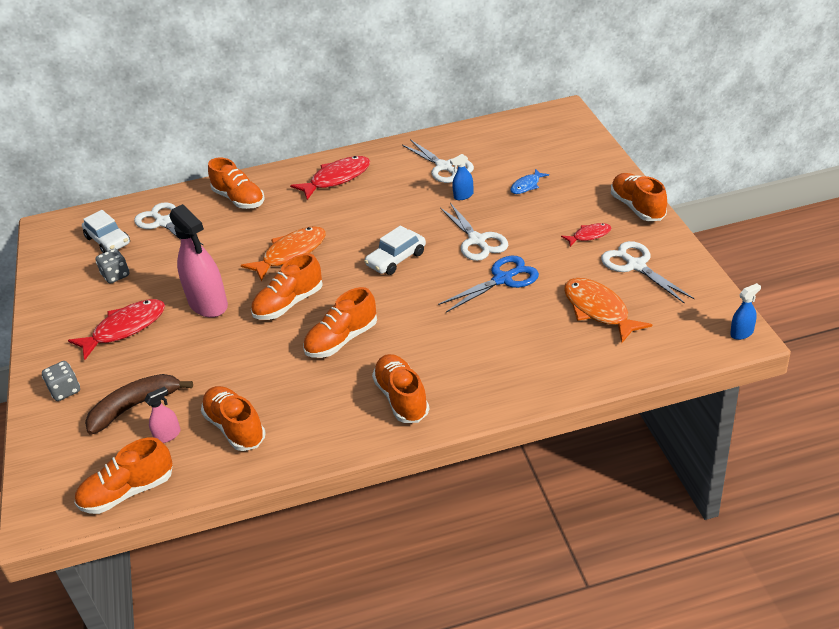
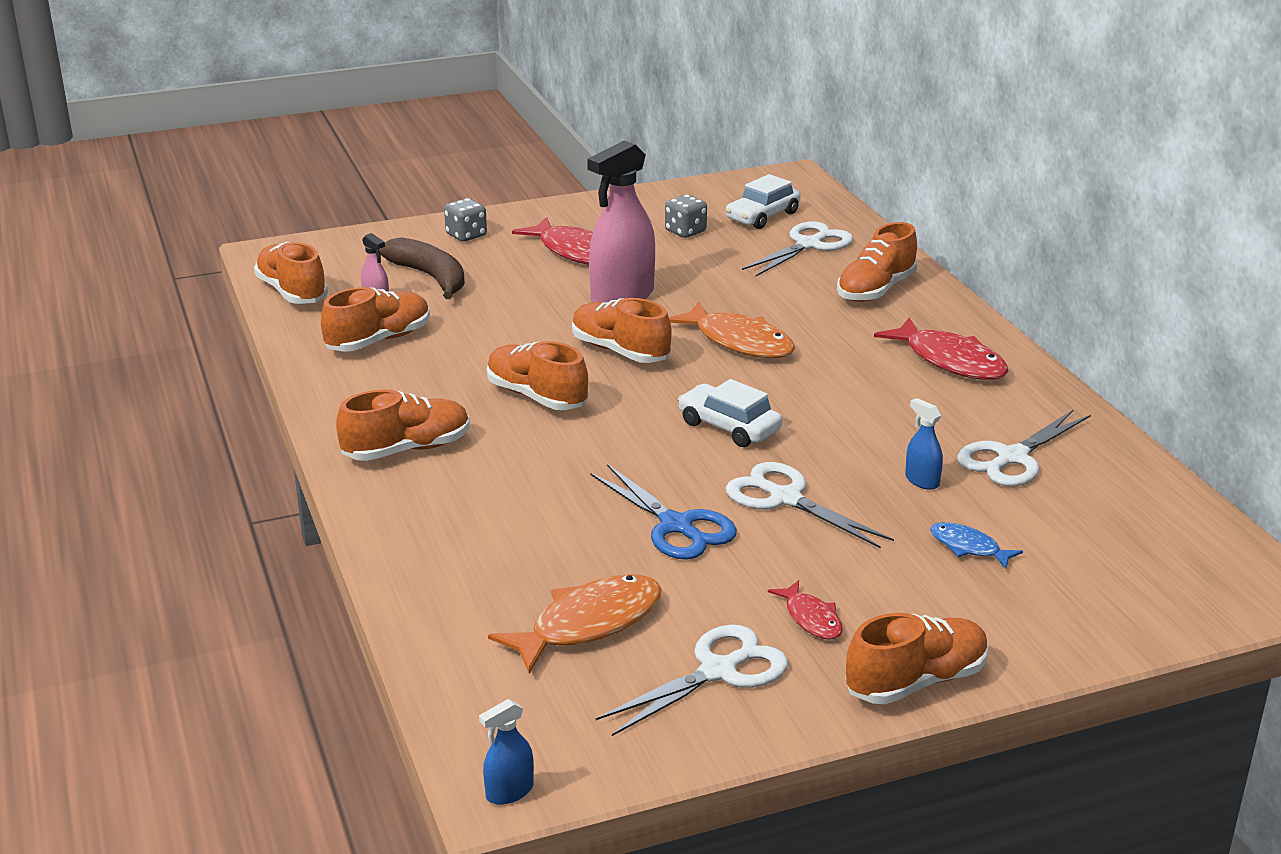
camera: 80 degrees right, 10 degrees down
white scissors [440,203,508,261] -> white scissors turned 75 degrees clockwise [726,462,894,549]
blue spray bottle [730,283,761,340] -> blue spray bottle turned 90 degrees clockwise [479,699,534,805]

